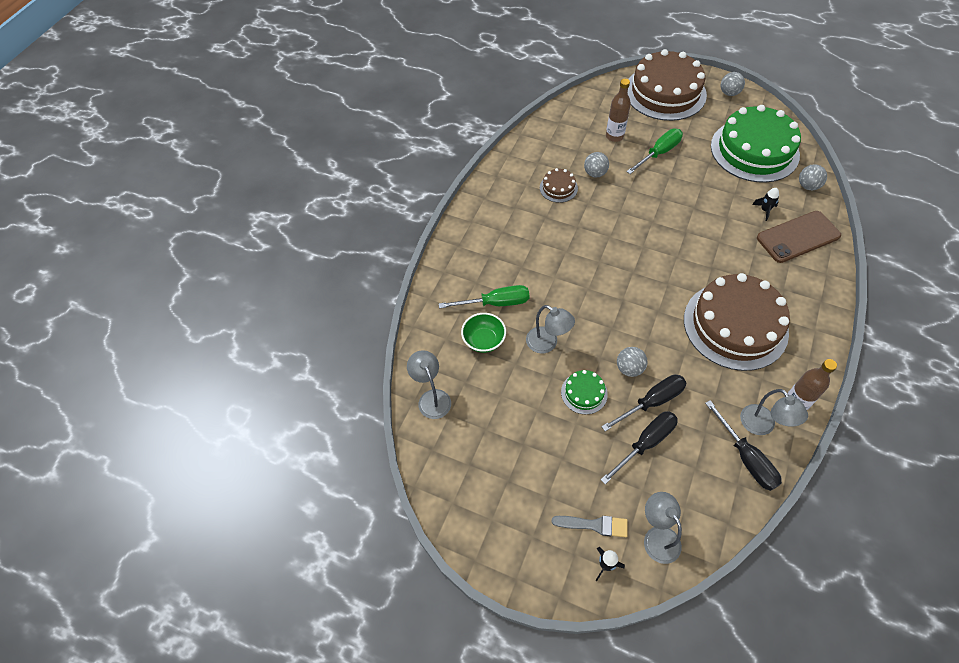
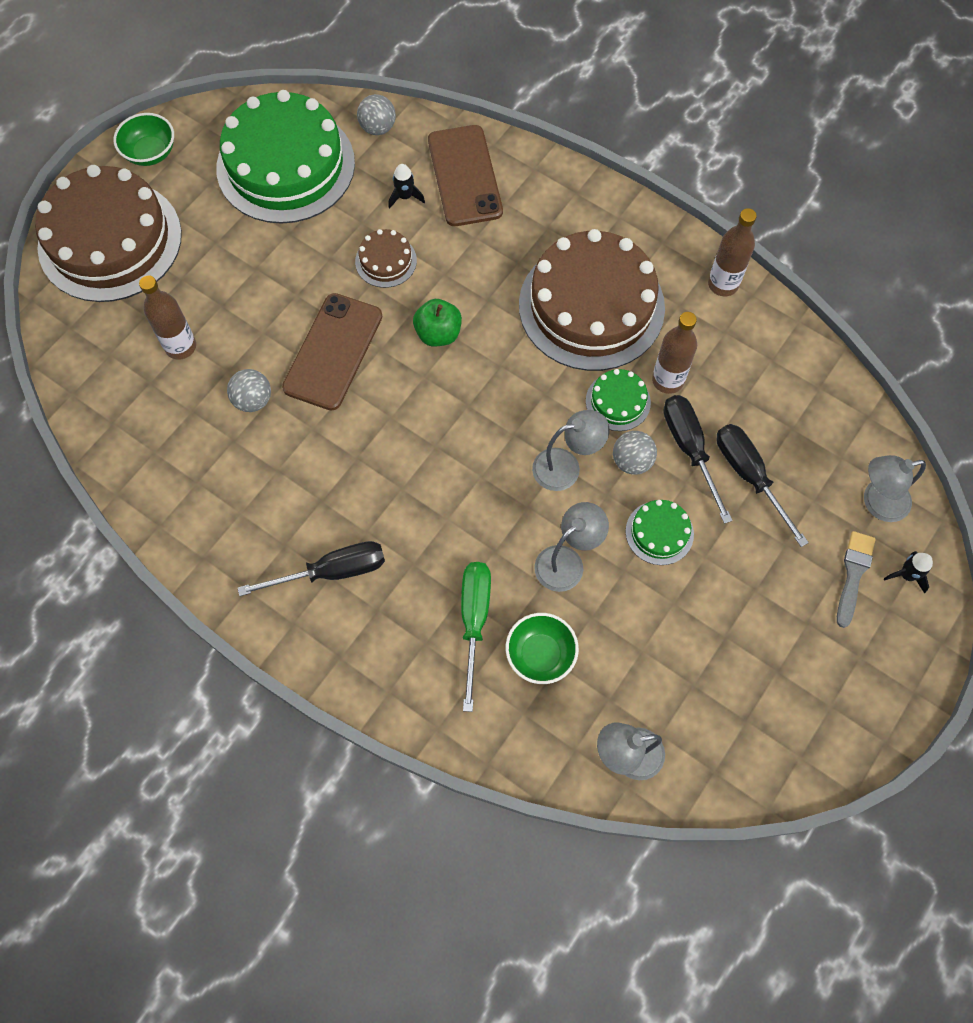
camera: 80 degrees left, 10 degrees up
brown cake [540,168,578,203] -> brown cake moved to [355,229,417,288]
green screwdriver [626,129,683,174] -> none
black screwdriver [705,400,782,491] -> black screwdriver moved to [238,541,385,596]
grey ball [721,72,745,96] -> green bowl [114,113,174,166]
grey lamp [740,389,808,435] -> grey lamp moved to [532,410,609,491]
none -> brown phone [282,293,382,411]
none -> green apple [413,299,462,346]
none -> green cake [586,369,651,431]
none -> brown bottle [652,312,697,394]

